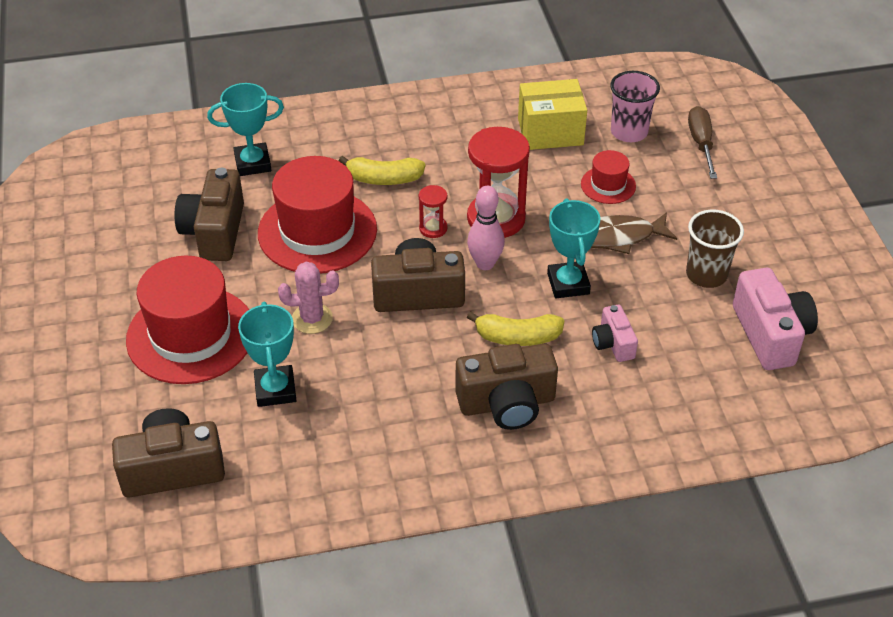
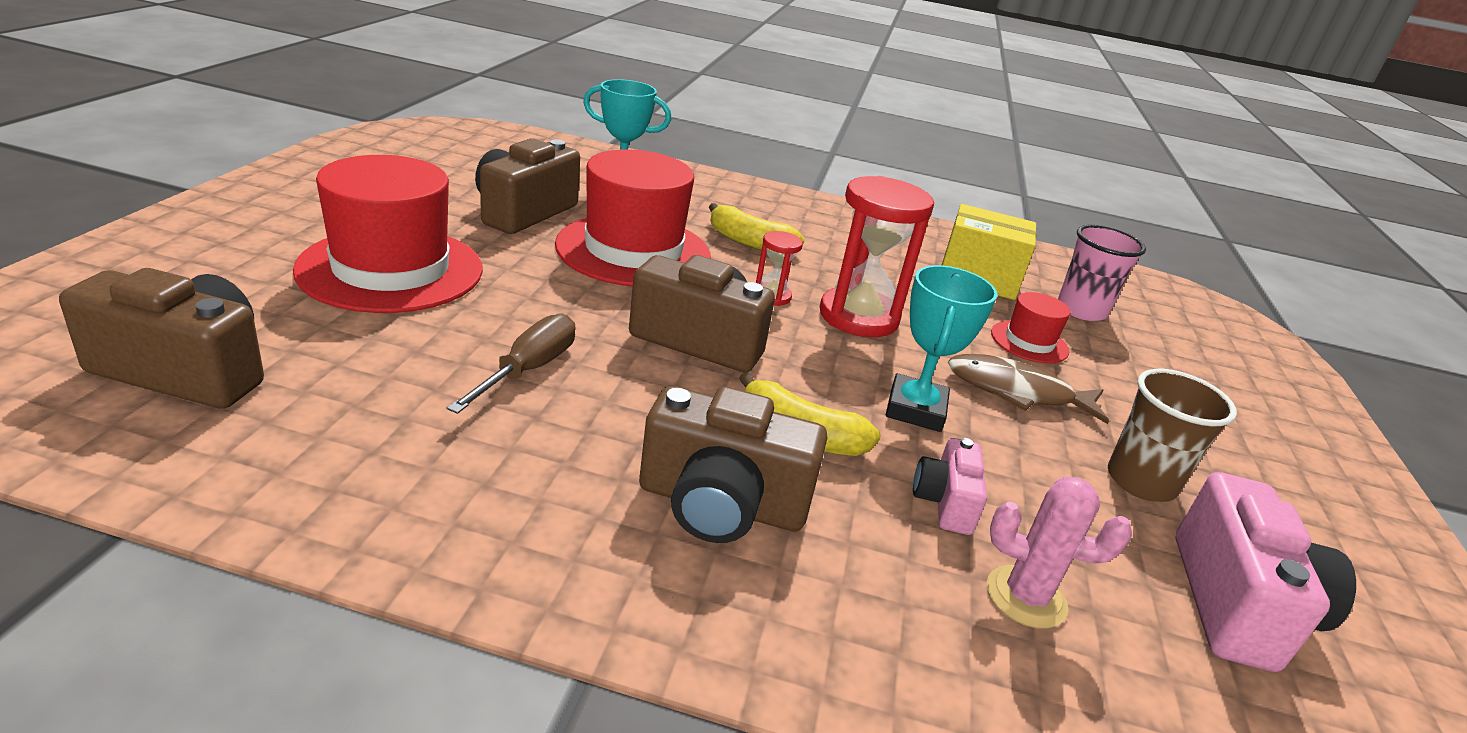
camera: 20 degrees right, 15 degrees down
turquoise trophy [238,302,296,407] -> none
pink cactus [278,262,339,334] -> pink cactus moved to [987,477,1132,629]
pink bowling pin [467,186,505,270] -> none
brown screwdriver [688,106,717,179] -> brown screwdriver moved to [447,314,576,414]

